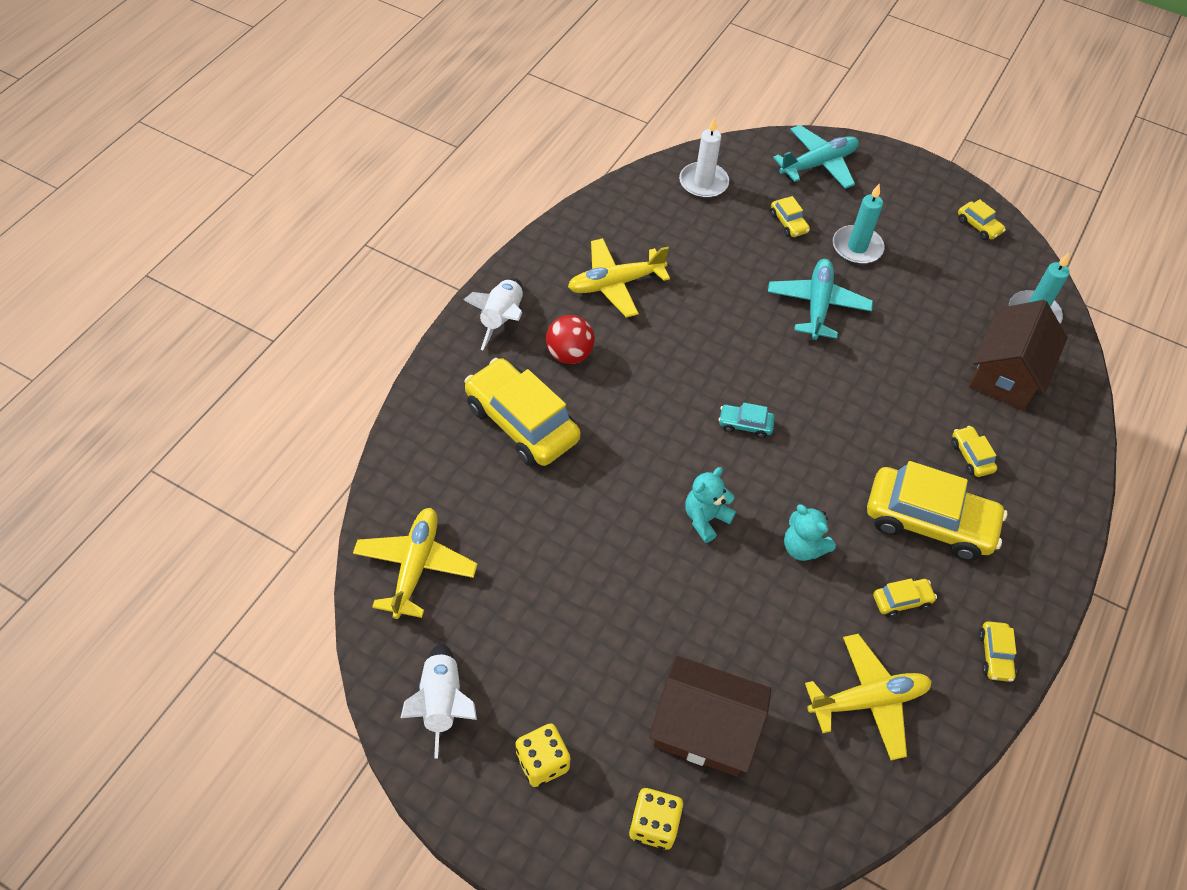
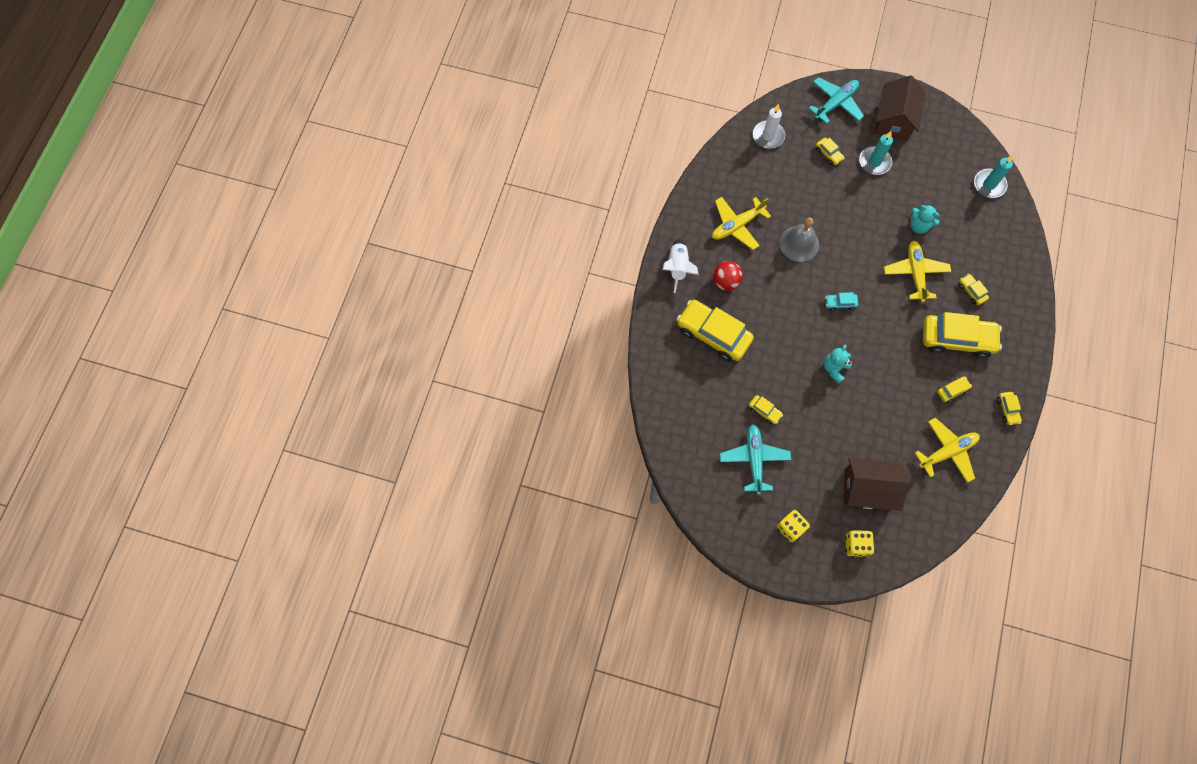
camera: 10 degrees left, 15 degrees up
yellow plane [353,508,478,619] -> yellow plane moved to [884,241,951,302]
white rocket [401,642,477,758] -> none
turquoise plane [768,259,873,340] -> turquoise plane moved to [720,424,791,494]
turquoise teddy bear [784,504,836,561] -> turquoise teddy bear moved to [910,205,939,234]
yellow car [958,199,1006,240] -> yellow car moved to [749,395,783,424]
brown house [969,300,1067,410] -> brown house moved to [875,75,926,141]
none -> grey bell [779,218,819,262]

